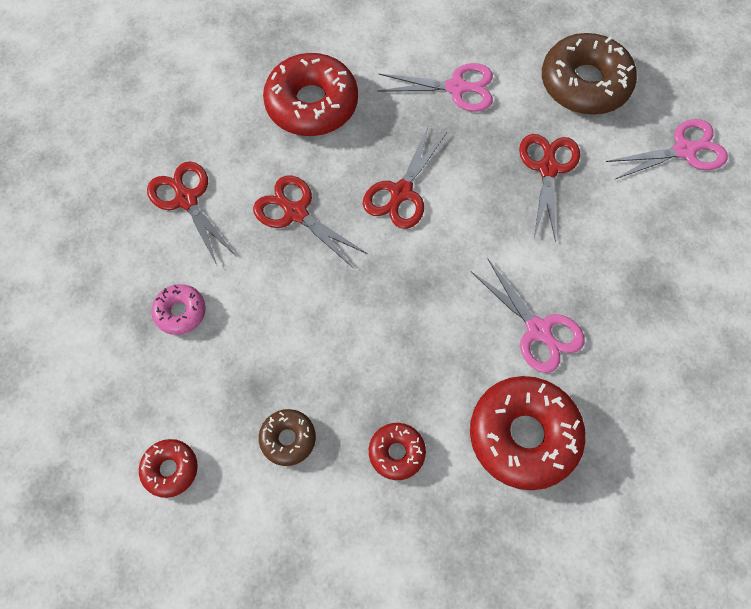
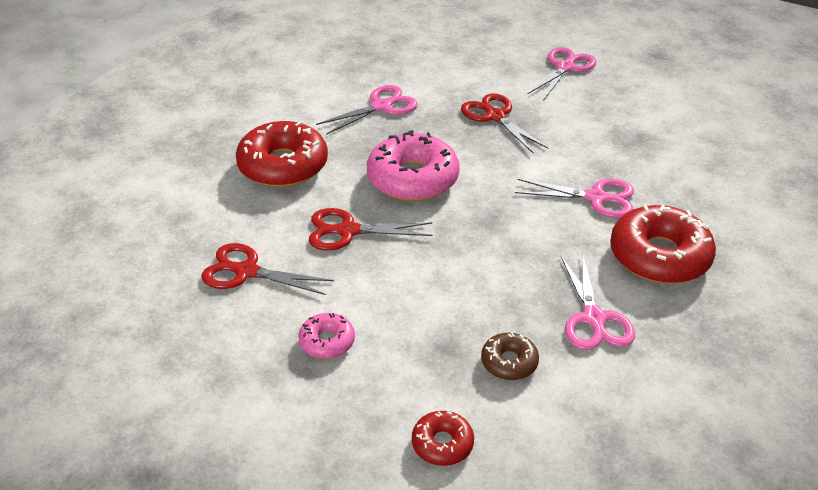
camera: 40 degrees left, 25 degrees down
red scissors [363,125,447,229] -> pink donut [367,130,460,201]
red donut [369,423,426,480] -> pink scissors [561,253,635,350]
brown donut [542,33,637,115] -> none

